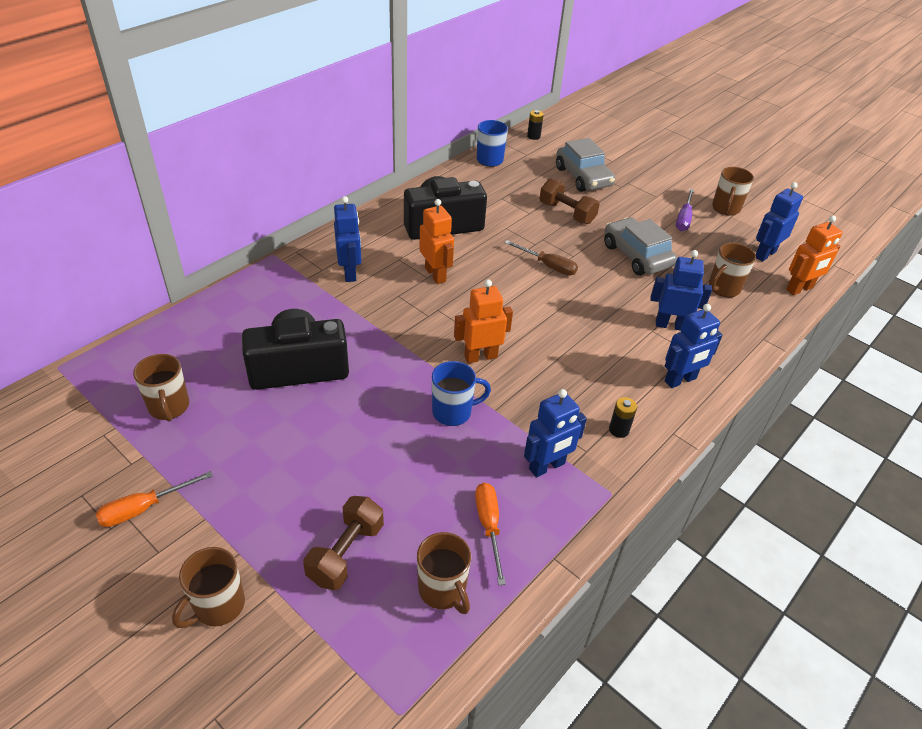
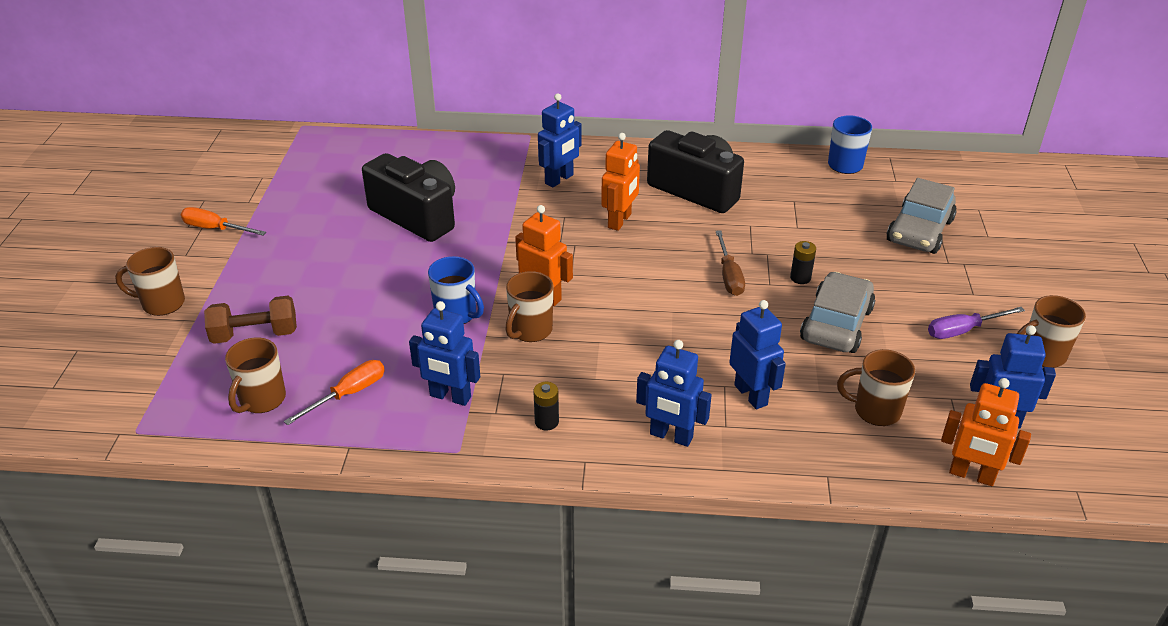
camera: 55 degrees right, 5 degrees down
brown mug [133,354,189,421] -> brown mug moved to [505,271,553,342]
black battery [527,110,544,140] -> black battery moved to [790,241,816,284]
brown dumbbell [539,178,600,224] -> none

